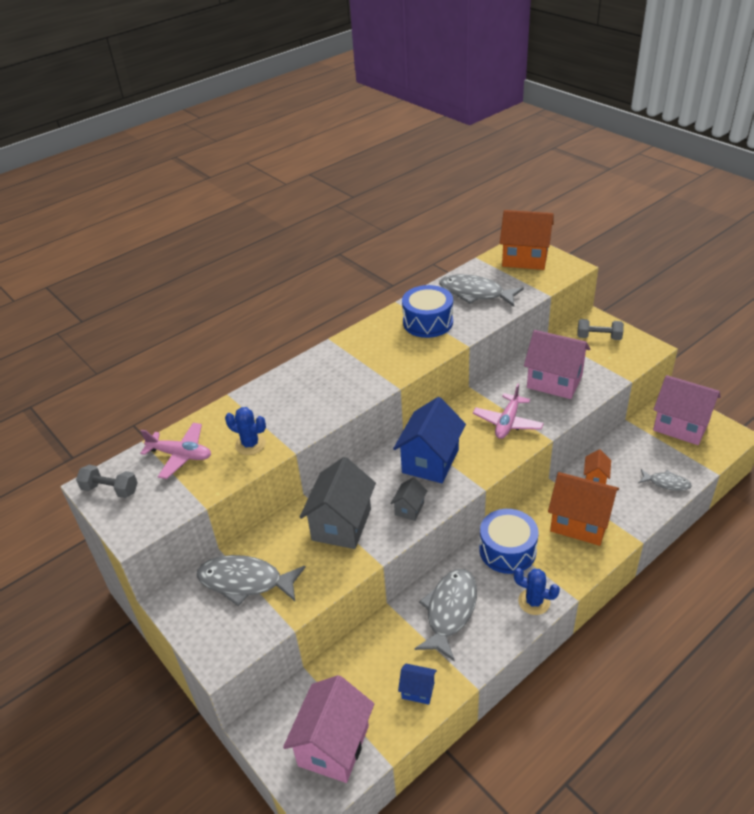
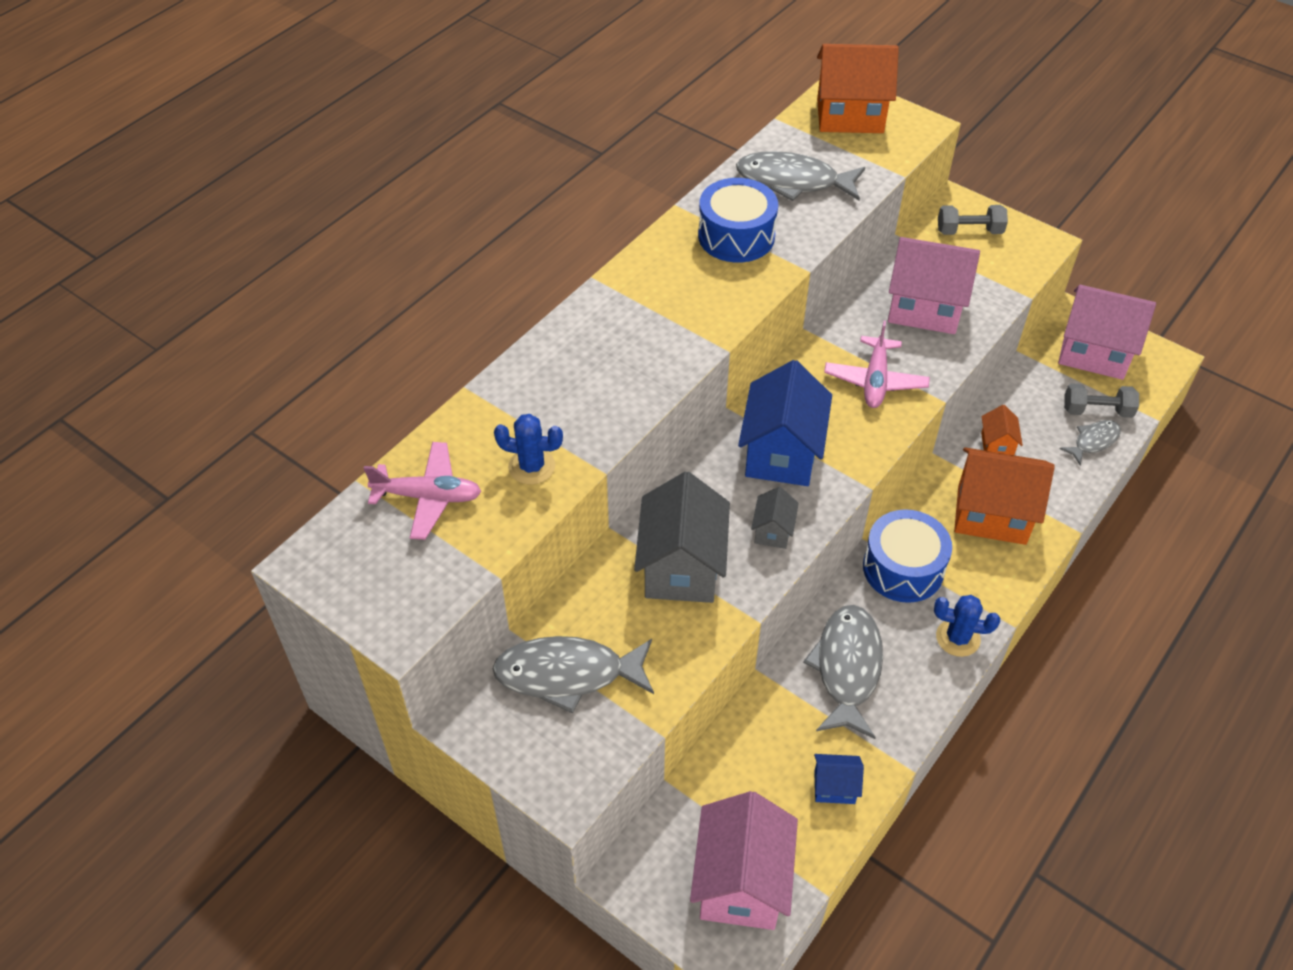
camera: 15 degrees left, 10 degrees up
grey dumbbell [76,465,138,498] -> grey dumbbell moved to [1064,383,1139,418]
grey fish [639,469,692,491] -> grey fish turned 45 degrees counterclockwise [1060,420,1121,465]

